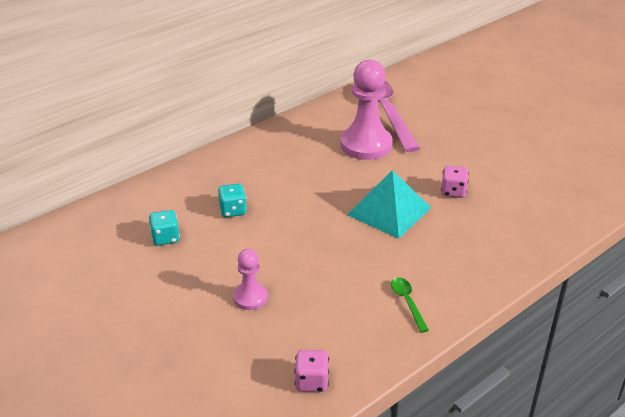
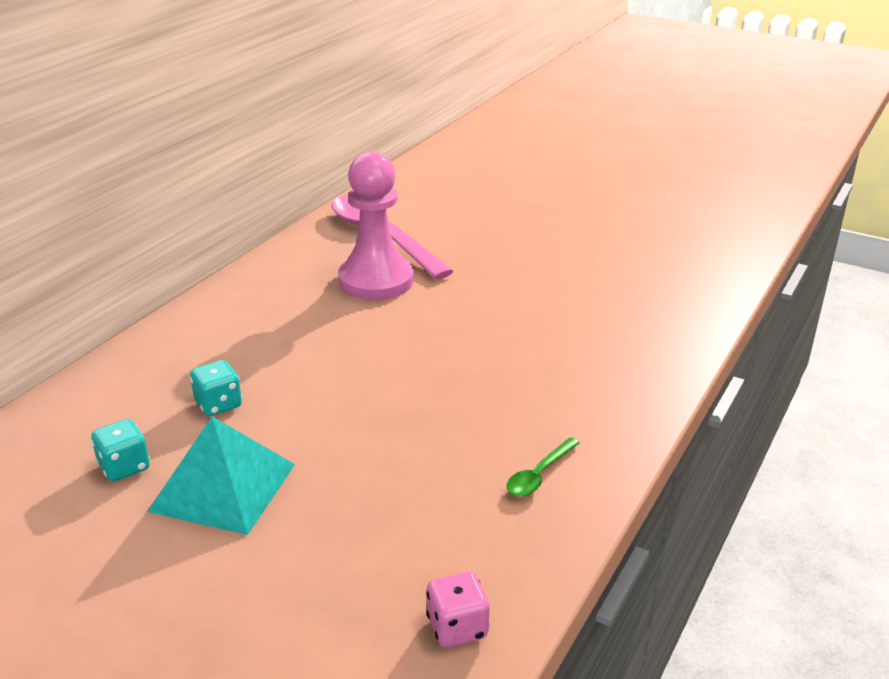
camera: 20 degrees left, 5 degrees down
pink pawn [233,249,268,310] -> none
turquoise pyramid [347,170,431,239] -> turquoise pyramid moved to [147,417,295,535]
green spoon [391,277,429,333] -> green spoon turned 105 degrees counterclockwise [507,437,580,496]
pink dice [441,165,469,198] -> none

